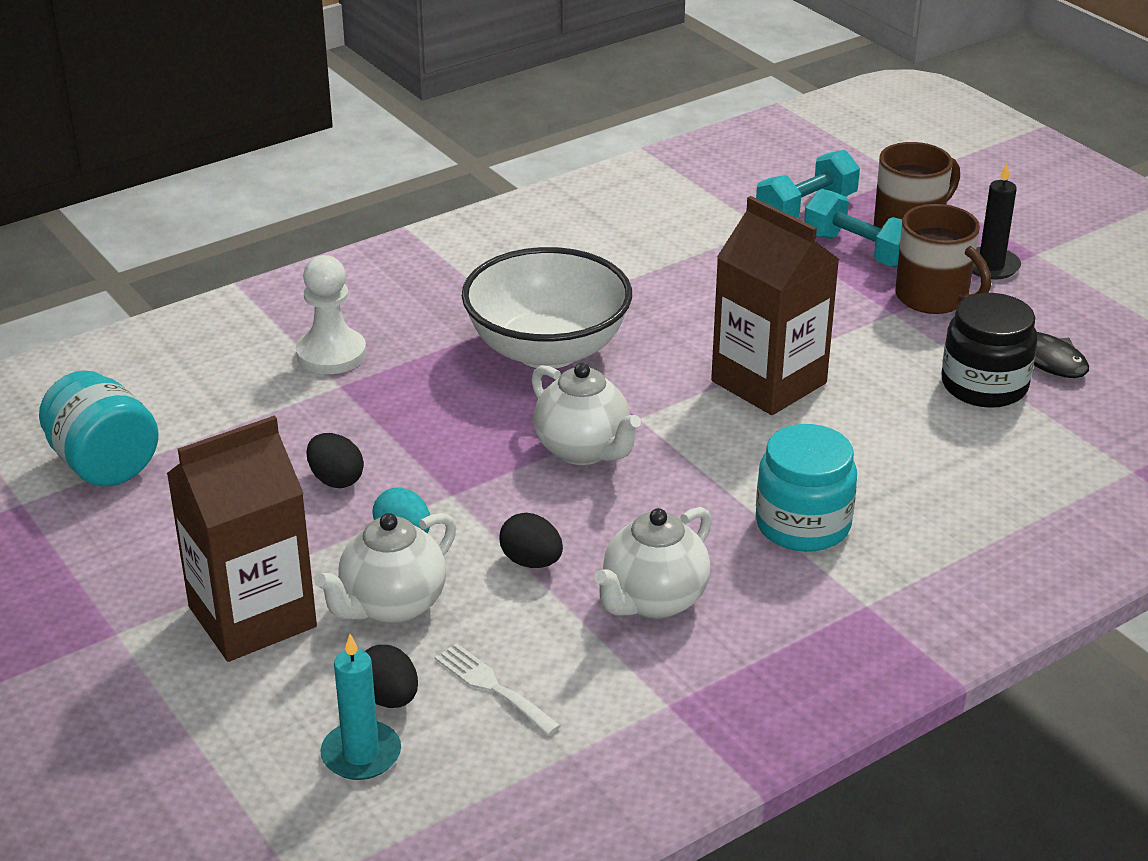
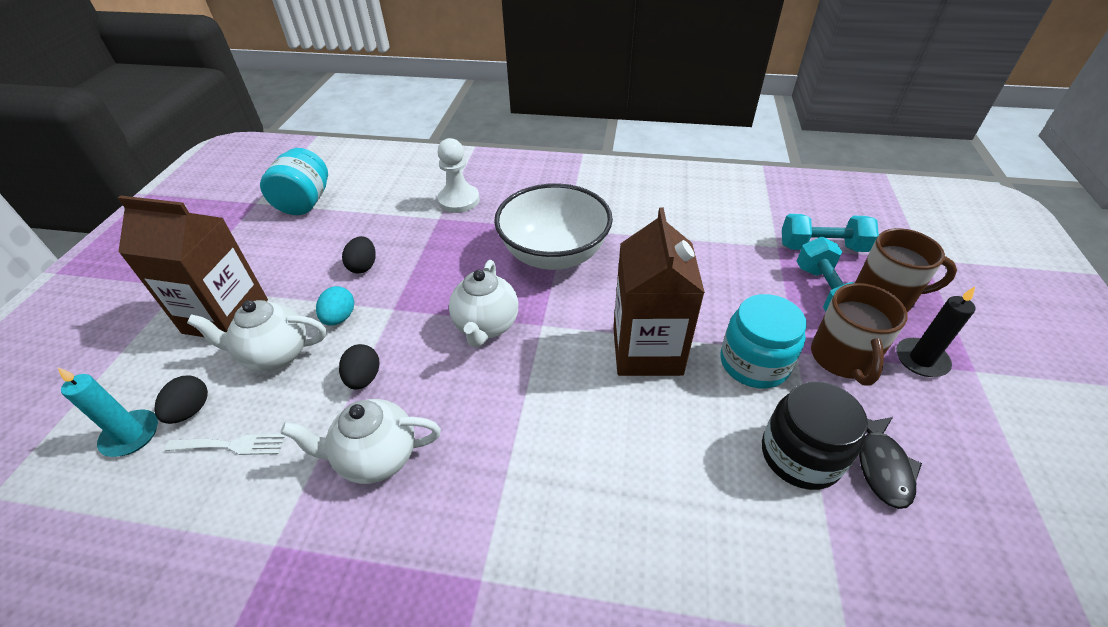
camera: 45 degrees right, 10 degrees up
white fork [435,643,561,736] -> white fork turned 90 degrees clockwise [164,434,285,455]
turquoise jar [756,424,857,552] -> turquoise jar moved to [720,294,807,389]

